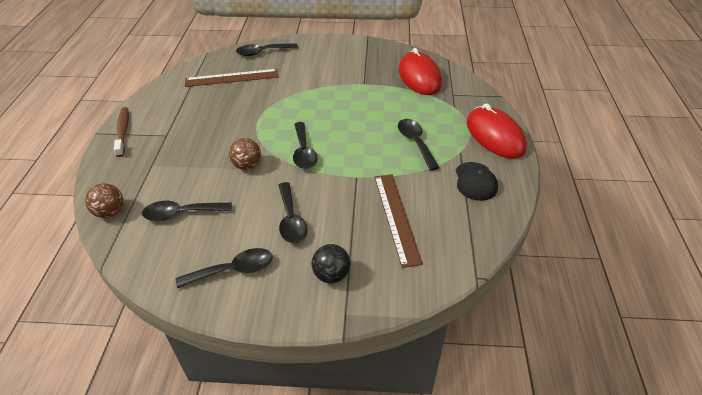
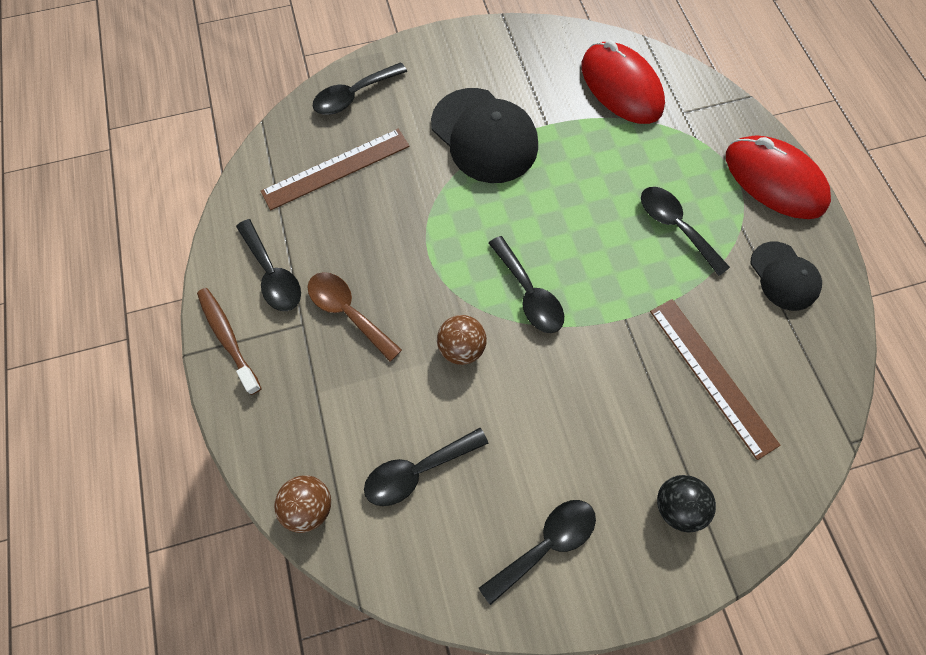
camera: 20 degrees left, 25 degrees up
black spoon [278,182,308,243] -> black spoon moved to [236,219,301,311]
none -> brown spoon [308,272,402,362]
none -> black cap [431,88,538,183]

